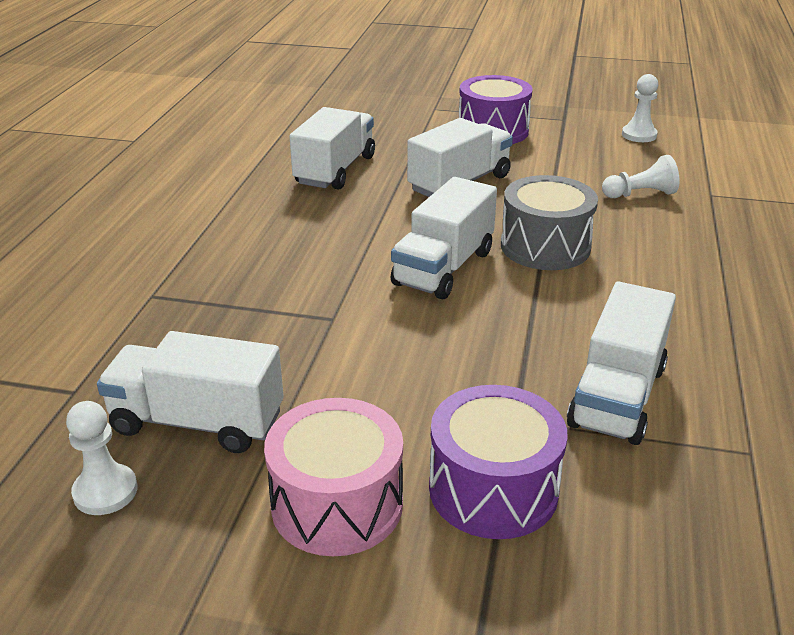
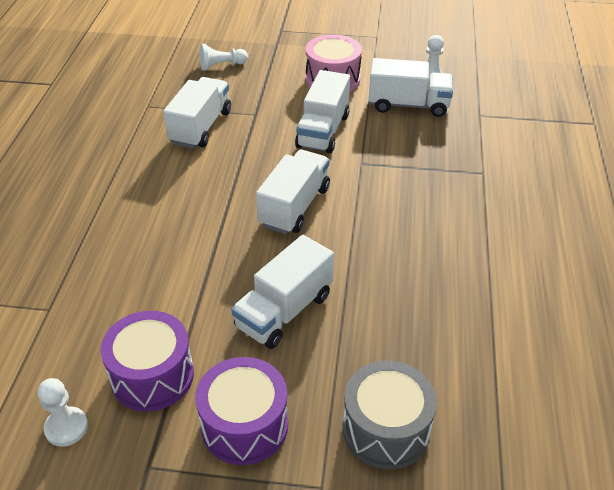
camera: 175 degrees right, 10 degrees up
white truck [289,107,375,190] -> white truck moved to [295,70,350,154]
purple drum [429,385,568,539] -> purple drum moved to [101,311,194,411]
grey drum [501,175,598,270] -> grey drum moved to [343,361,437,469]
white pawn [602,155,680,198] -> white pawn moved to [200,44,248,70]

